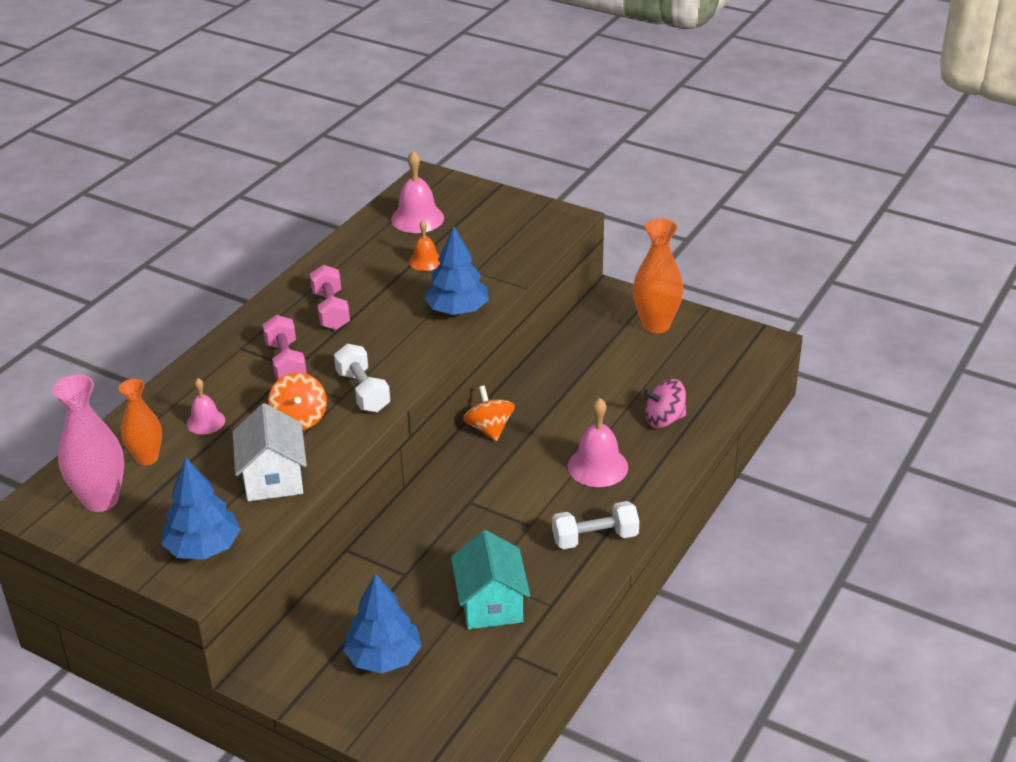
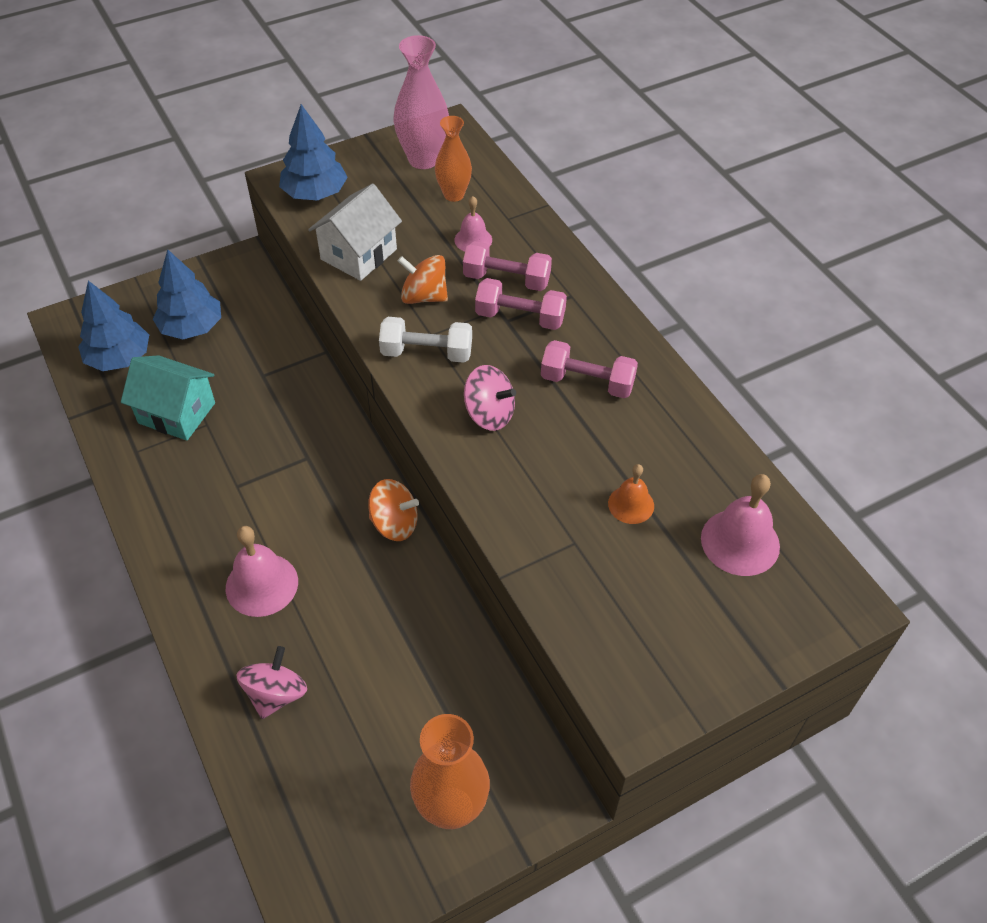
camera: 120 degrees right, 15 degrees up
white house [233,403,307,501] -> white house turned 75 degrees counterclockwise [308,184,402,281]
blue tree [424,226,489,315] -> blue tree moved to [78,281,149,371]
white dumbbell [552,501,639,549] -> none
none -> pink dumbbell [463,241,552,291]
none -> pink spinning top [464,365,516,431]

